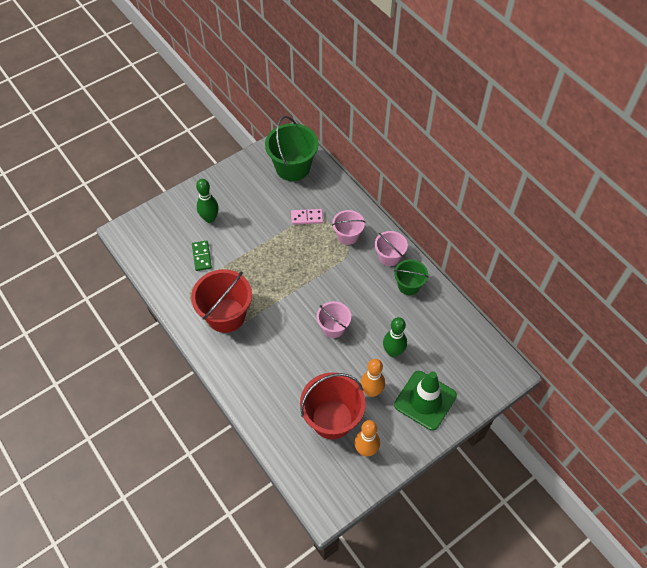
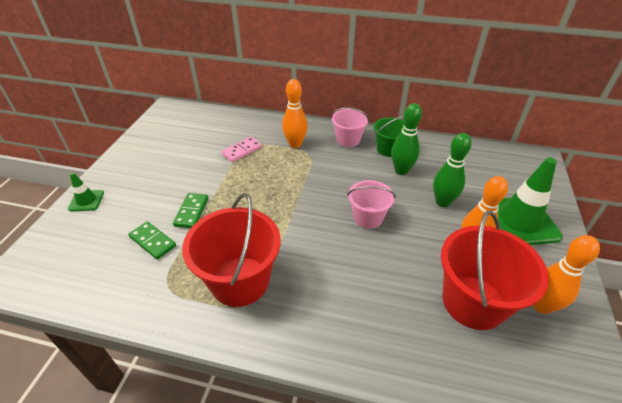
camera: 40 degrees left, 15 degrees down
green bowling pin [196,179,219,223] -> green bowling pin moved to [391,103,422,175]
green bucket [265,116,318,181] -> none
pink bucket [332,210,365,245] -> orange bowling pin [282,79,308,148]
none -> green traffic cone [68,172,104,212]
none -> green domino [173,193,208,228]

